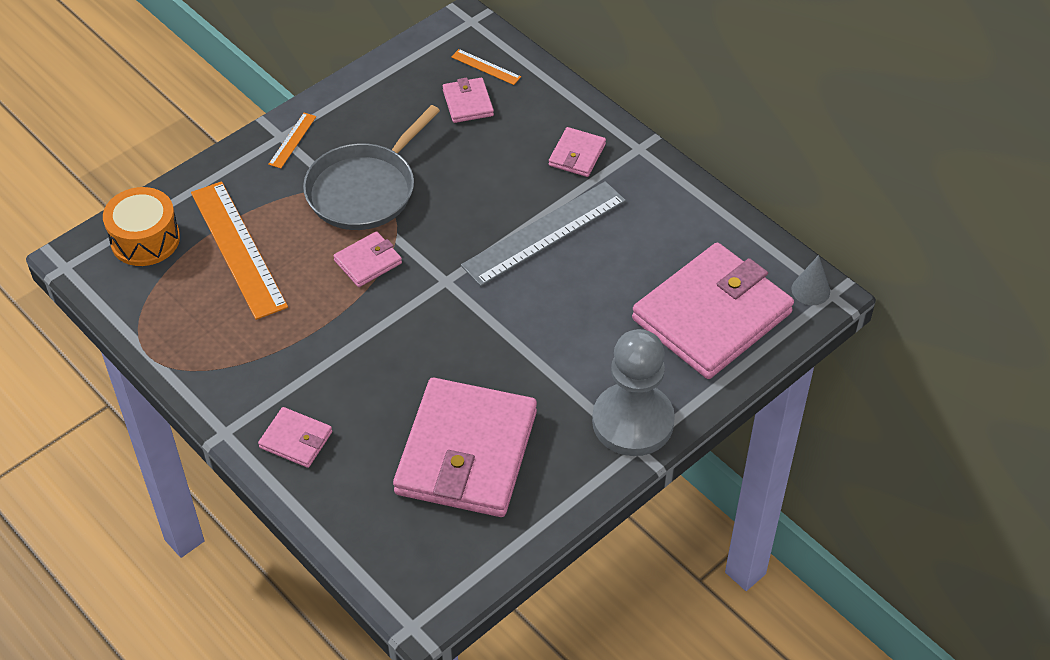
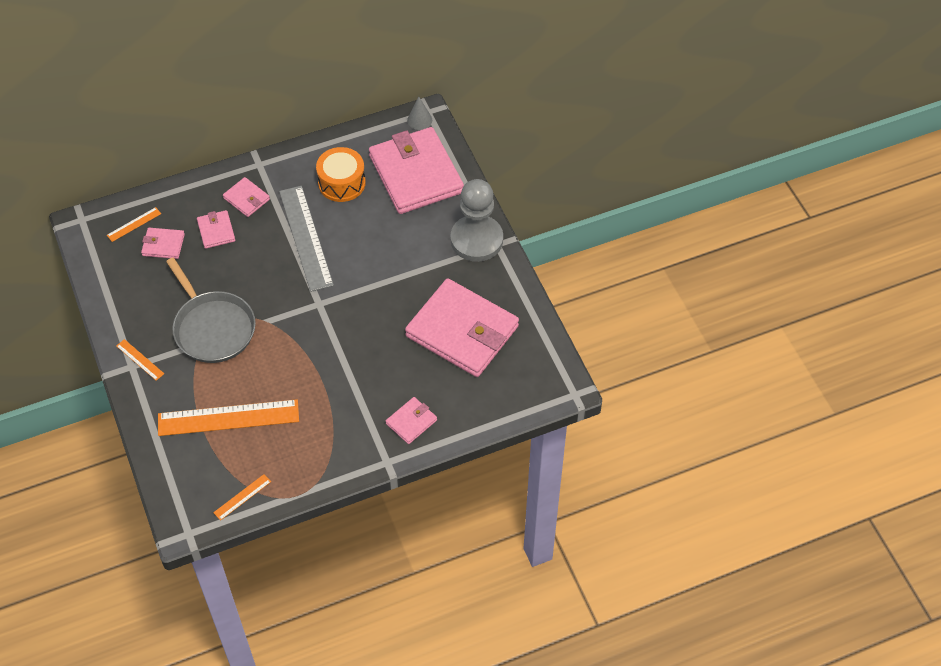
camera: 70 degrees left, 5 degrees up
orange drum [103,187,180,266] -> orange drum moved to [316,147,366,202]
pink wallet [333,231,402,287] -> pink wallet moved to [197,210,235,249]
none -> orange ruler [213,474,271,521]

